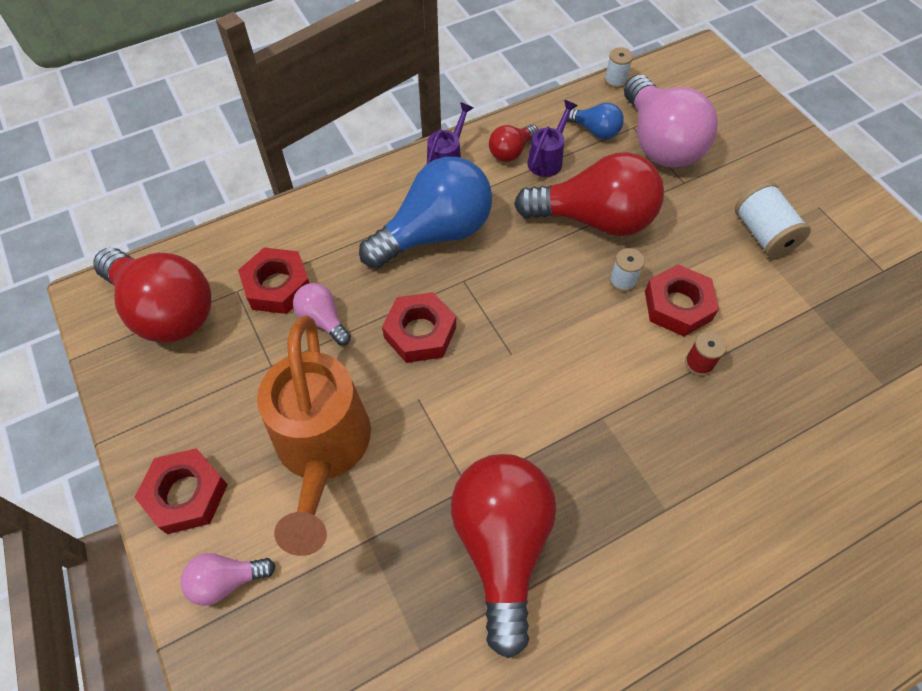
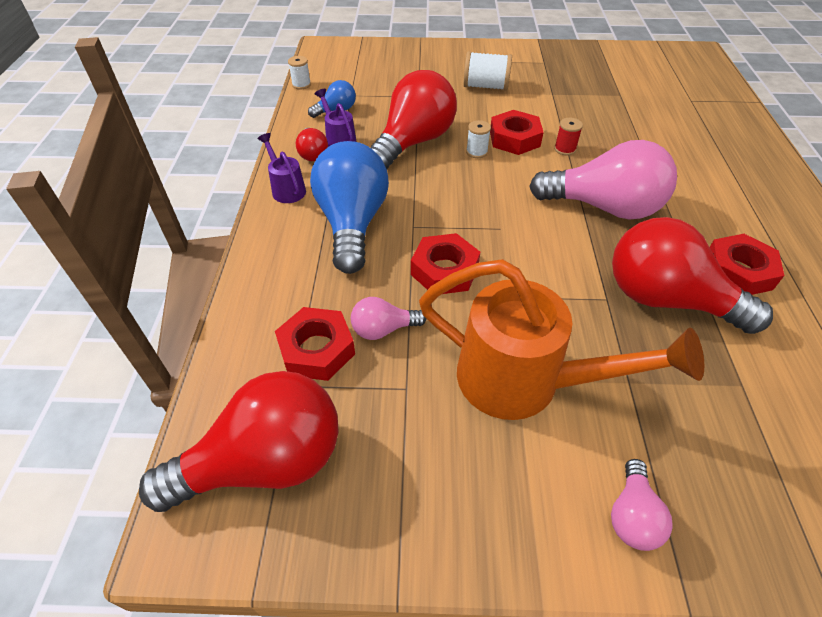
camera: 60 degrees left, 10 degrees down
red nut [135,448,228,534] -> red nut moved to [710,234,785,295]
pink light bulb [624,75,718,168] -> pink light bulb moved to [529,140,677,219]

